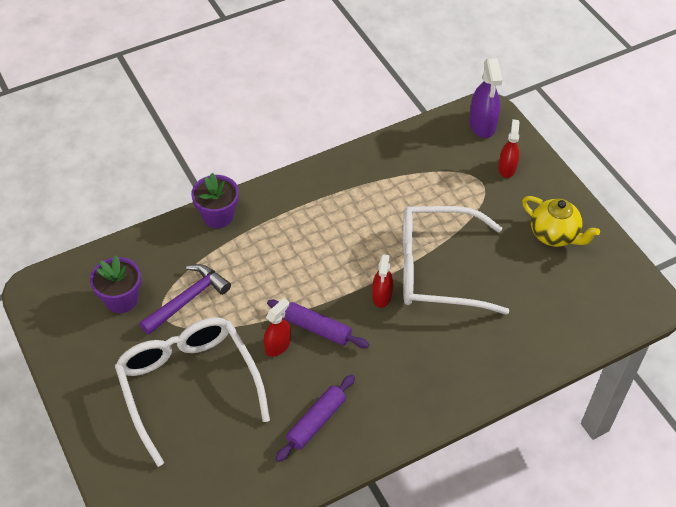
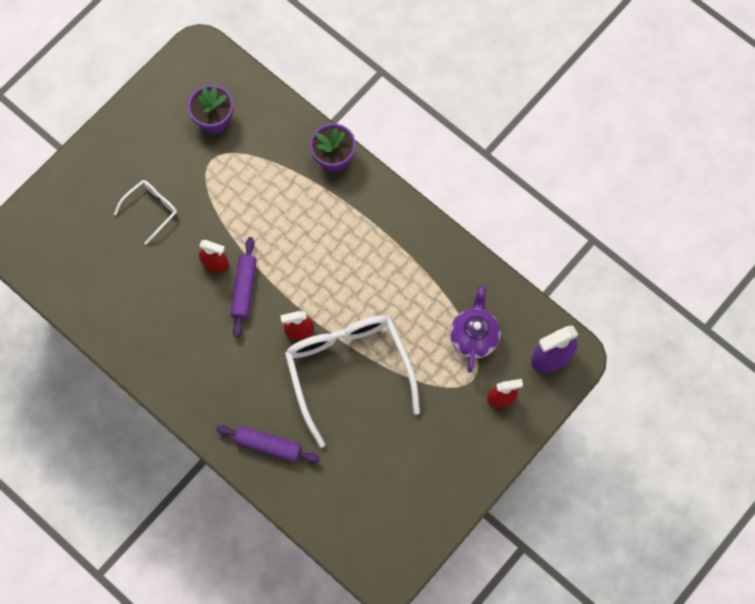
camera: 70 degrees right, 20 degrees up
white glasses [115,317,270,467] -> white glasses [114,180,177,245], size x0.47
purple hammer [139,264,231,335] -> none
purple rolling pin [276,374,355,462] -> purple rolling pin moved to [216,425,320,463]
yellow teapot [522,196,600,247] -> none
none -> purple teapot [450,285,501,373]

